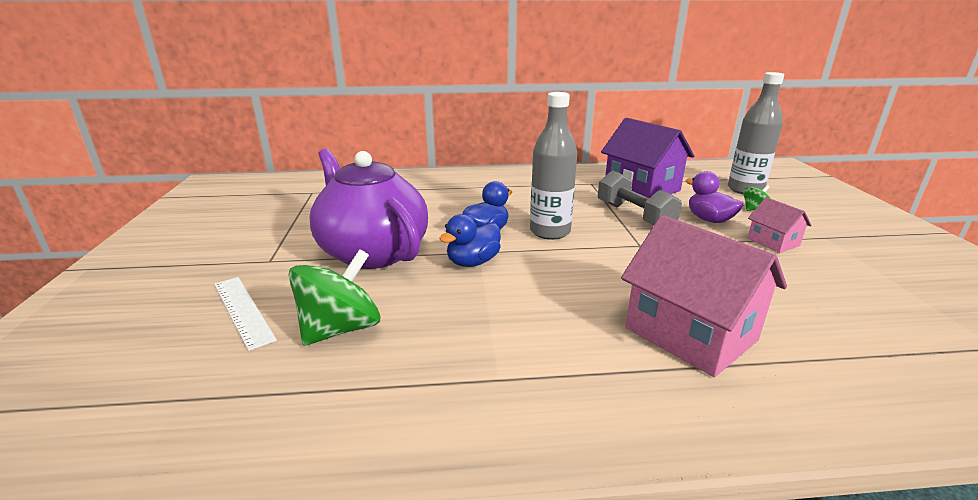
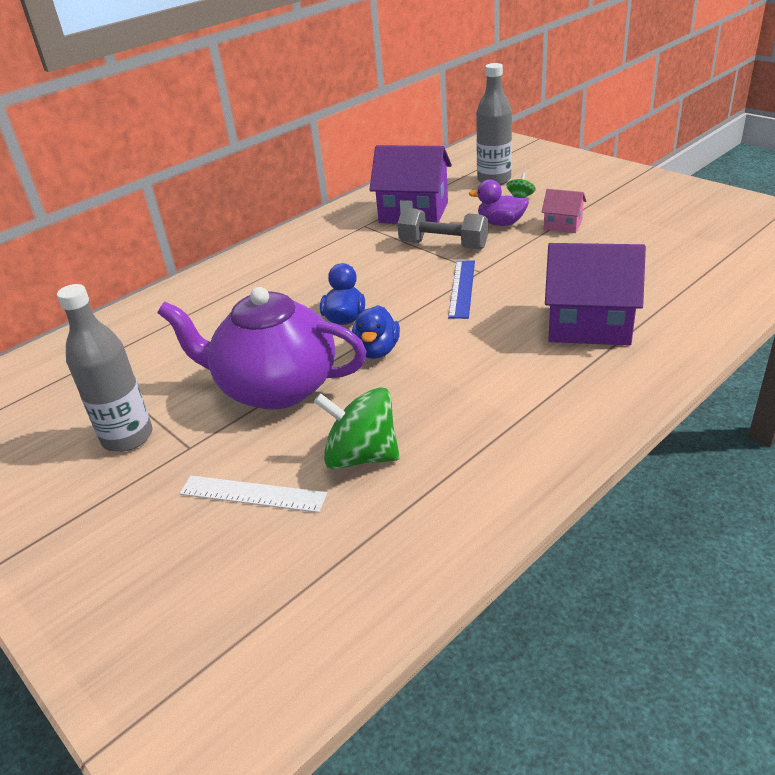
camera: 35 degrees left, 10 degrees up
green spinning top [288,249,380,346] -> green spinning top turned 75 degrees counterclockwise [314,387,400,469]
grey bottle [530,92,577,240] -> grey bottle moved to [57,284,153,452]
pink house [621,215,787,377] -> purple house [545,243,646,346]
none -> blue ruler [448,261,475,319]

